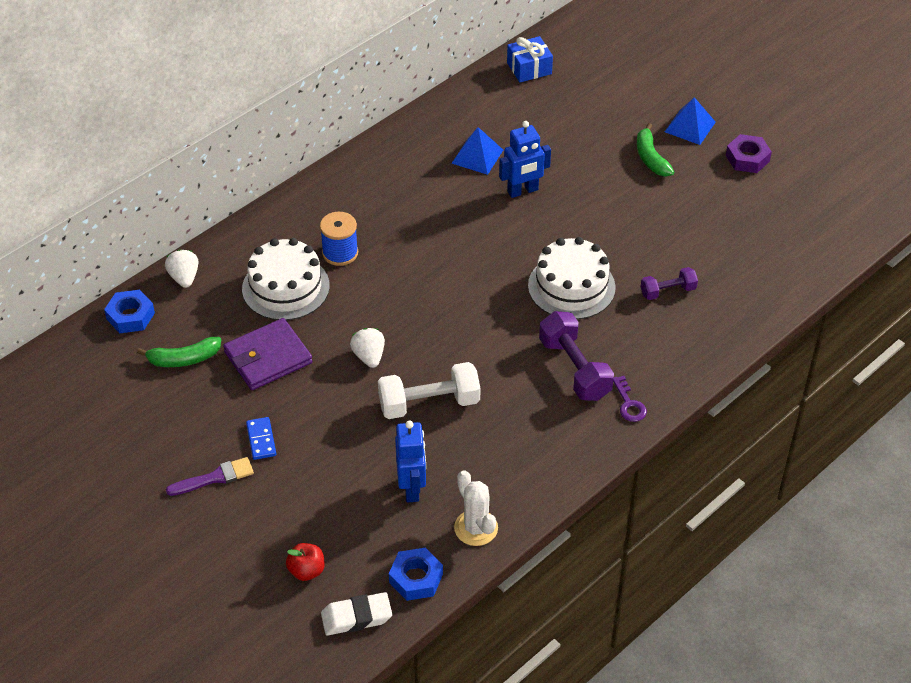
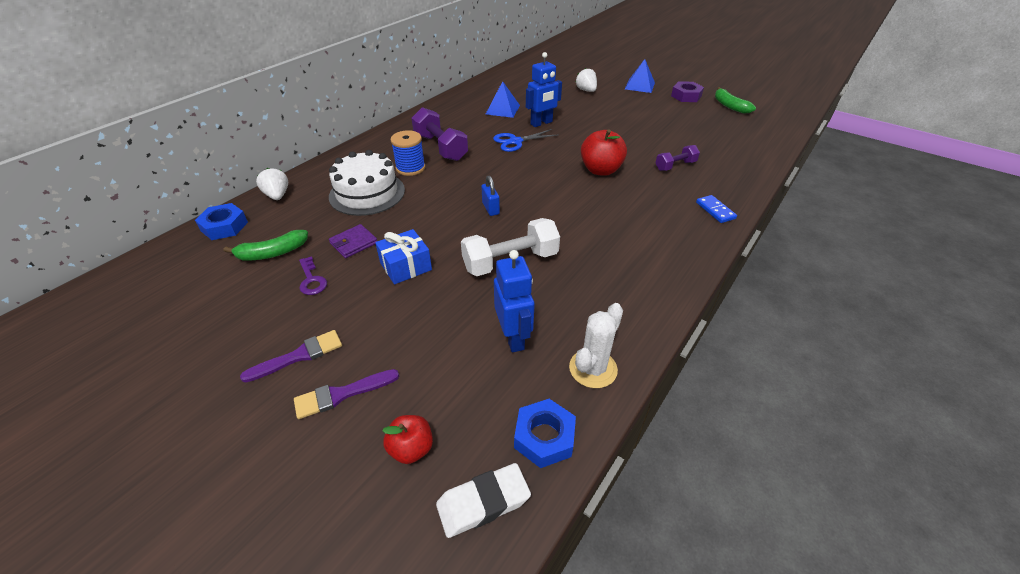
camera: 10 degrees left, 5 degrees down
purple wallet [223,318,312,390] -> purple wallet [329,224,377,258], size x0.57
blue domino [246,417,276,460] -> blue domino moved to [696,195,737,223]
white strawberry [350,328,385,368] -> white strawberry moved to [576,68,597,92]
white cactus [454,470,498,546] -> white cactus turned 75 degrees clockwise [569,303,623,388]
blue gift [507,36,553,82] -> blue gift moved to [375,229,432,284]
white cake [528,237,616,319] -> red apple [581,129,627,176]
purple dumbbell [539,311,614,401] -> purple dumbbell moved to [411,107,468,161]
purple key [613,376,647,422] -> purple key moved to [299,256,327,295]
green banana [637,123,674,177] -> green banana moved to [715,87,756,114]
none -> purple brush [294,369,399,419]
none -> blue padlock [481,176,500,216]
none -> blue scissors [493,129,557,152]

